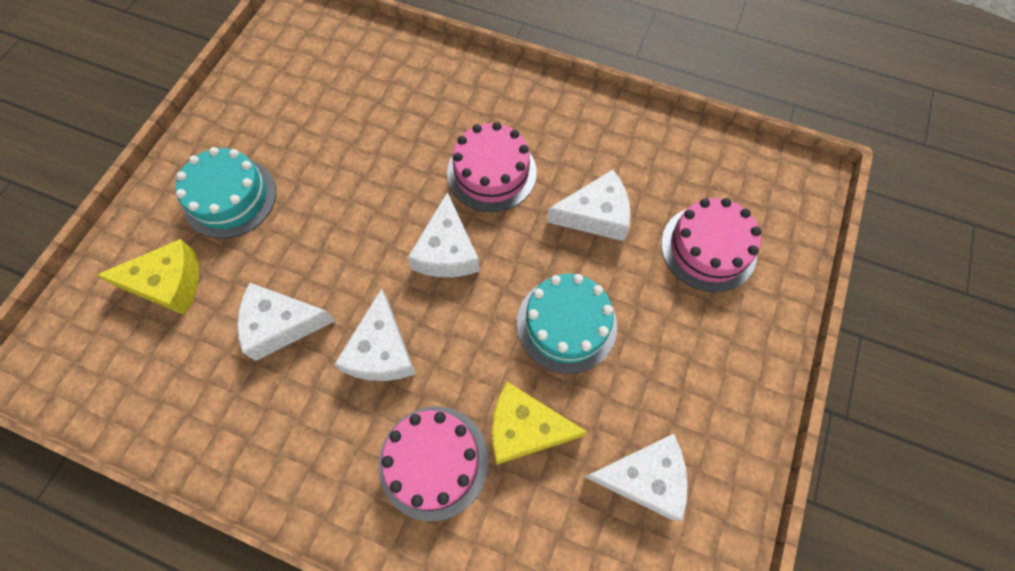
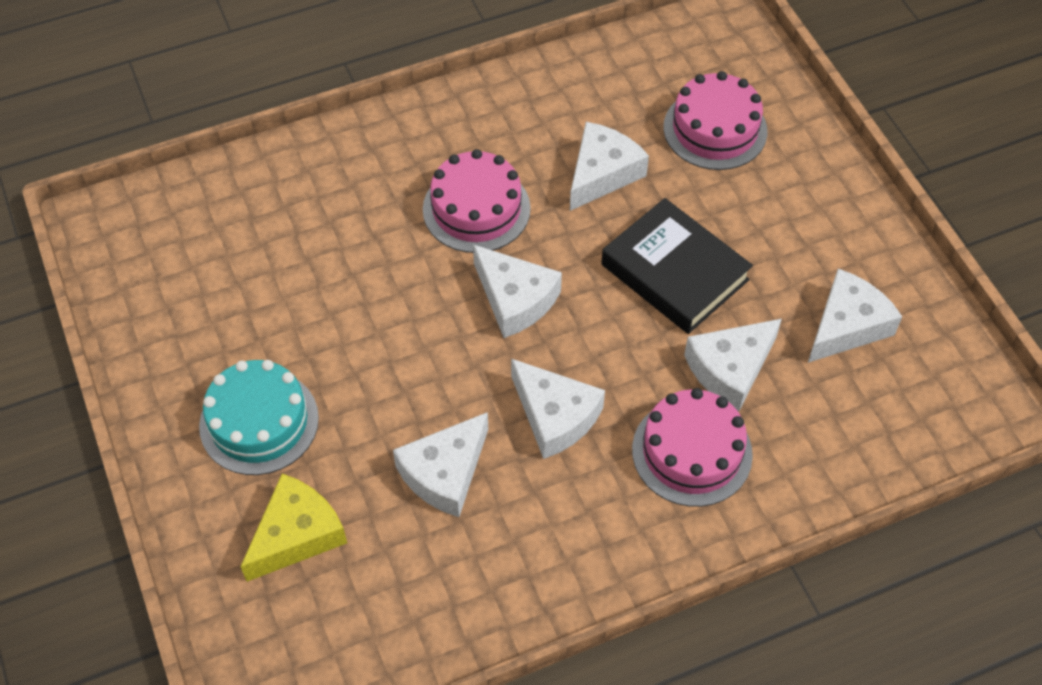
camera: 45 degrees left, 10 degrees down
yellow cheese [492,382,587,465] -> white cheese [684,319,782,411]
turquoise cake [517,274,617,374] -> black book [601,198,753,334]

